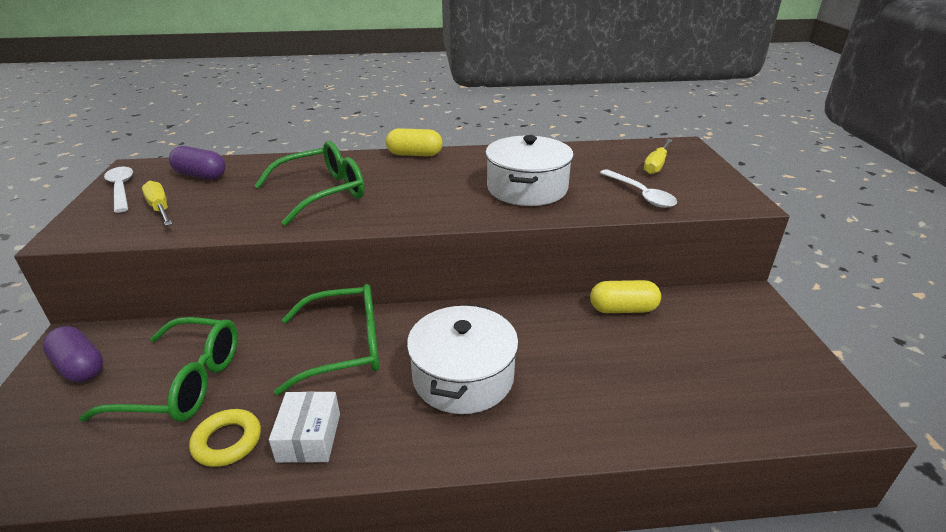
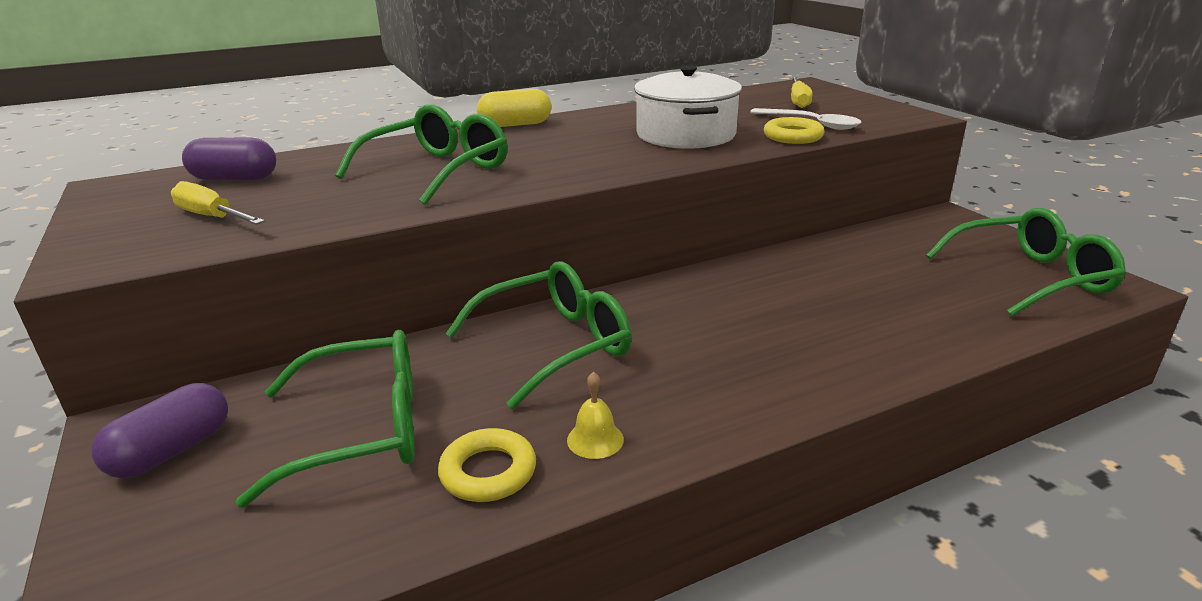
camera: 20 degrees left, 5 degrees down
purple capsule [42,326,103,382] -> purple capsule turned 75 degrees counterclockwise [91,383,228,478]
white spoon [104,167,133,213] -> none
white box [269,391,340,463] -> yellow bell [567,372,624,459]
white pot [407,304,519,414] -> none
yellow capsule [590,280,661,313] -> none
none -> yellow ring [764,117,824,144]
none -> green glasses [926,208,1126,317]

